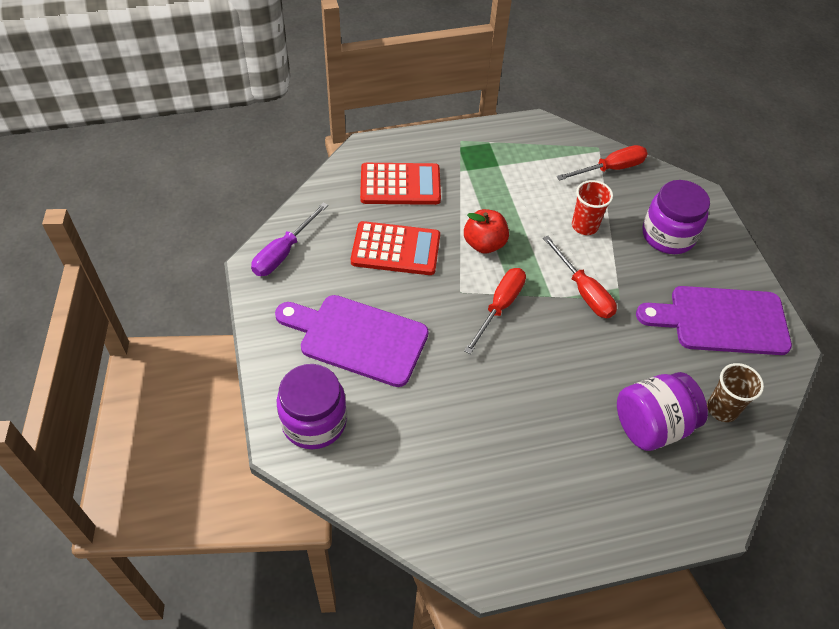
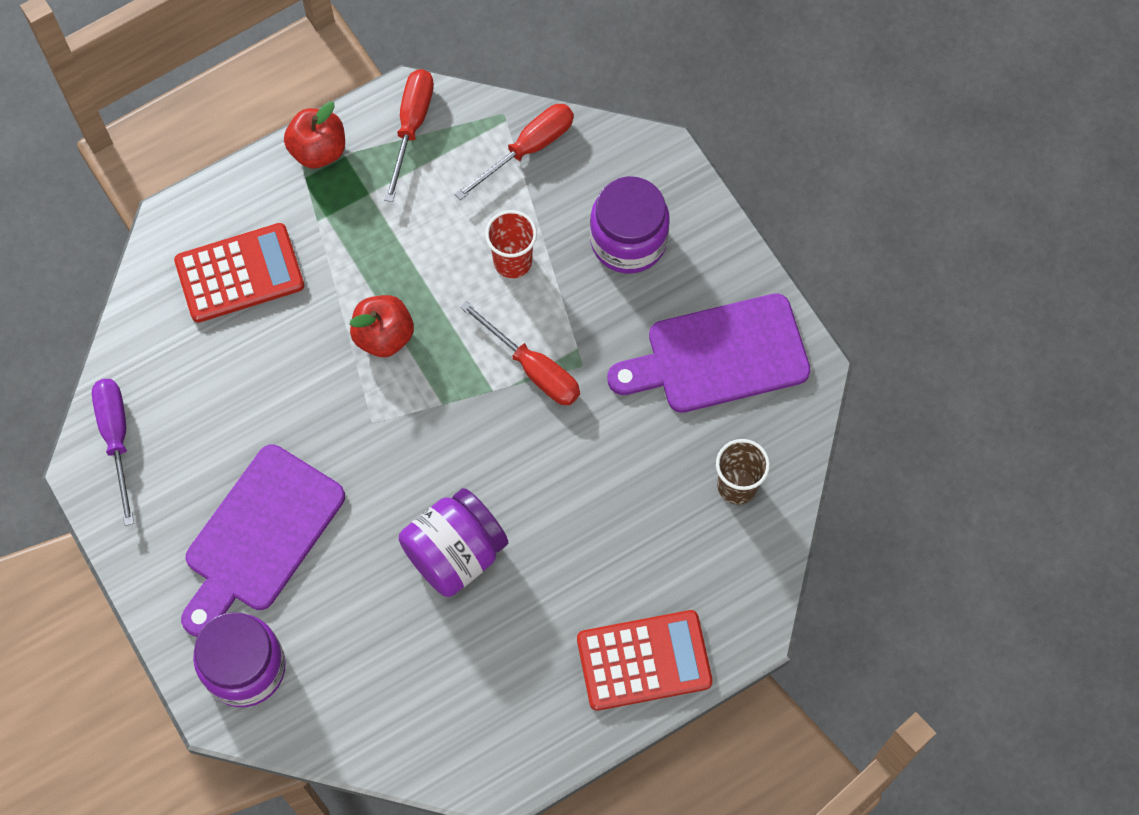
camera: 15 degrees left, 15 degrees up
purple screwdriver [251,202,328,276] -> purple screwdriver turned 150 degrees clockwise [92,379,134,526]
purple cutting board [275,295,429,387] -> purple cutting board turned 60 degrees counterclockwise [181,445,345,637]
red calculator [351,221,440,275] -> red calculator moved to [577,610,713,711]
red screwdriver [464,268,526,354] -> red screwdriver moved to [384,69,434,202]
purple jar [617,372,708,451] -> purple jar moved to [399,488,508,597]
none -> red apple [284,101,345,168]

